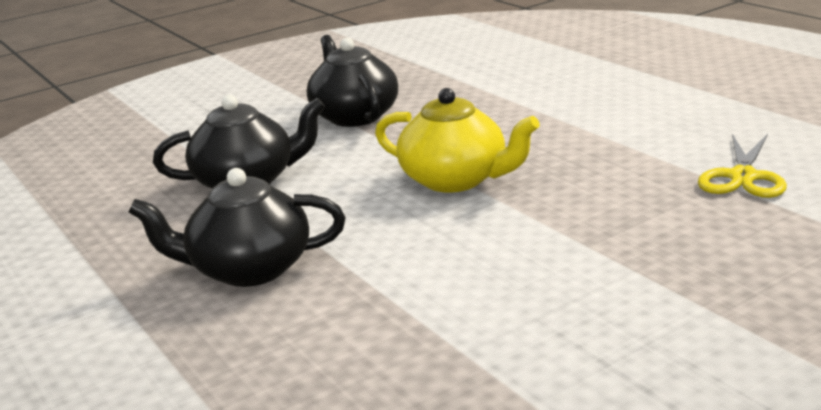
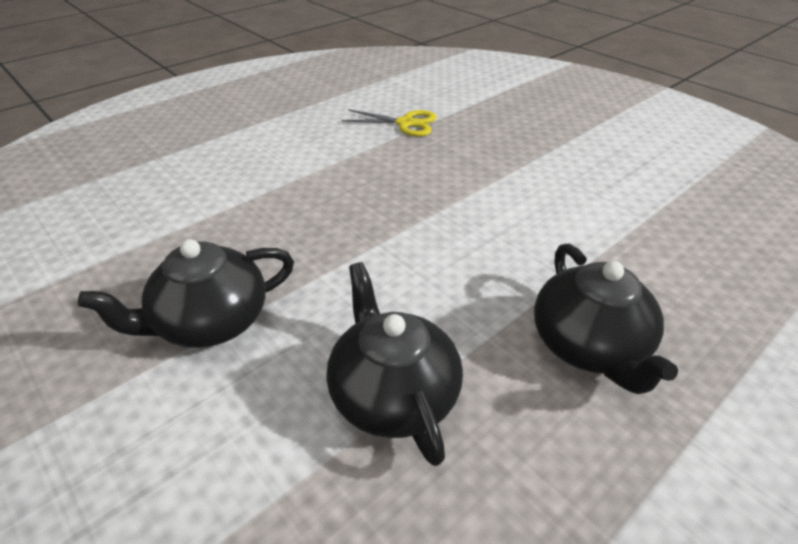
camera: 100 degrees left, 15 degrees up
yellow teapot [375,88,540,193] -> none

